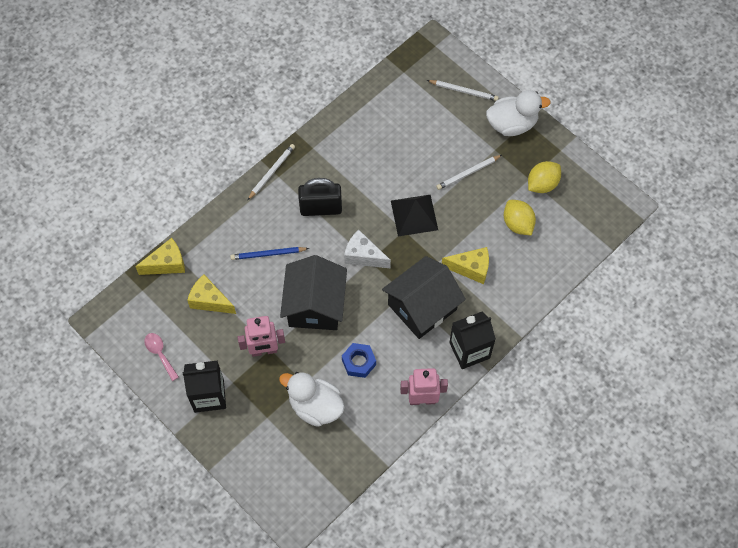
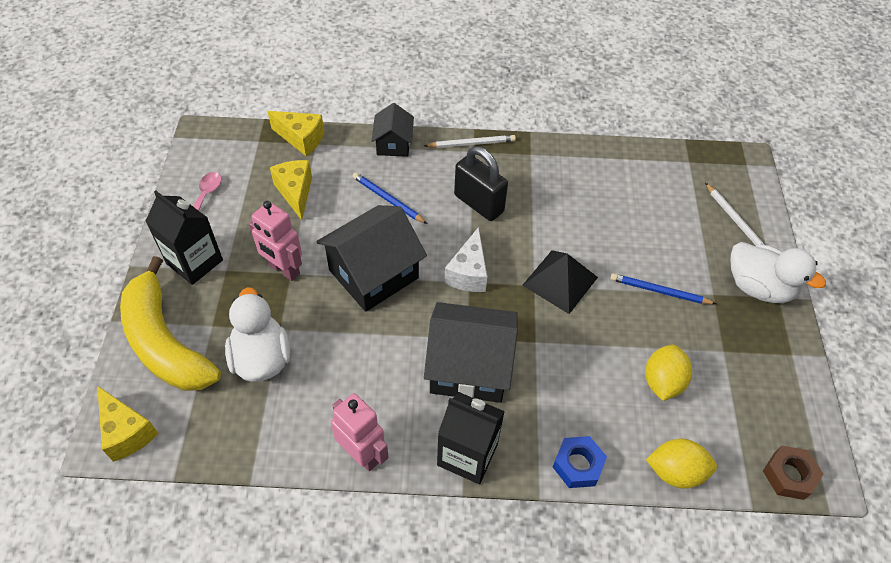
camera: 45 degrees right, 10 degrees down
blue nut [342,343,376,378] -> blue nut moved to [553,436,607,488]
white cheese [344,230,391,268] -> white cheese turned 150 degrees counterclockwise [444,227,487,292]
white pencil [436,155,502,190] -> blue pencil [610,273,716,304]
yellow cheese [442,247,489,284] -> yellow cheese moved to [97,386,159,462]
yellow lemon [528,161,561,193] -> yellow lemon moved to [646,439,717,488]
none -> yellow banana [120,256,221,391]
none -> black house [372,103,414,157]
none -> brown nut [763,445,823,500]

